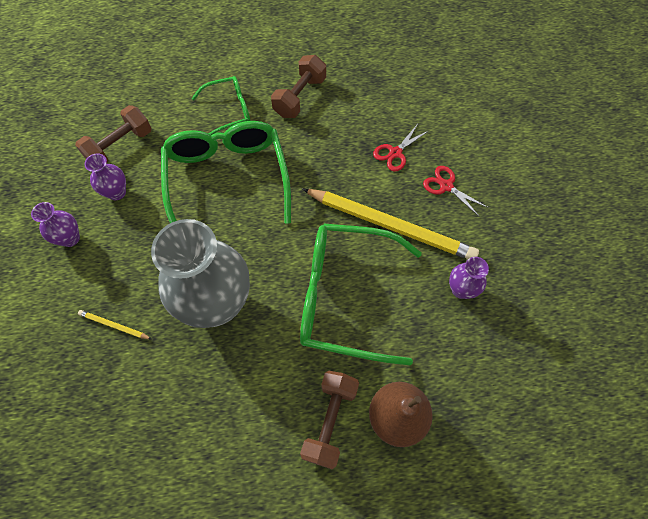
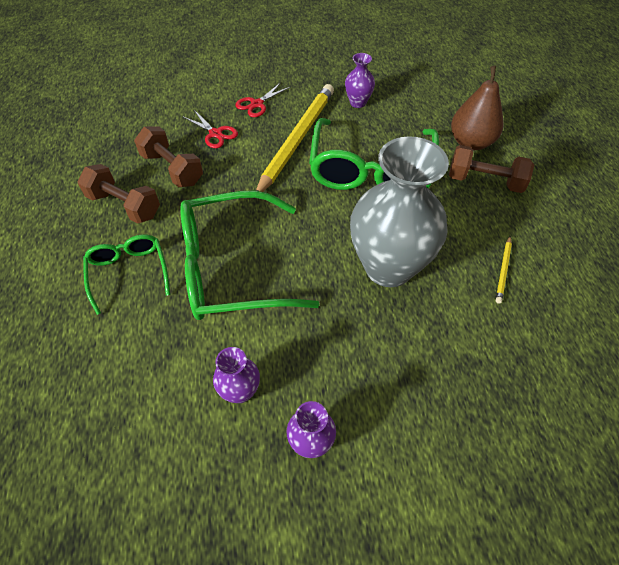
camera: 90 degrees left, 10 degrees down
brown dumbbell [75,105,152,164] -> brown dumbbell moved to [134,126,203,187]
yellow pencil [78,310,151,339] -> yellow pencil moved to [496,236,512,304]

